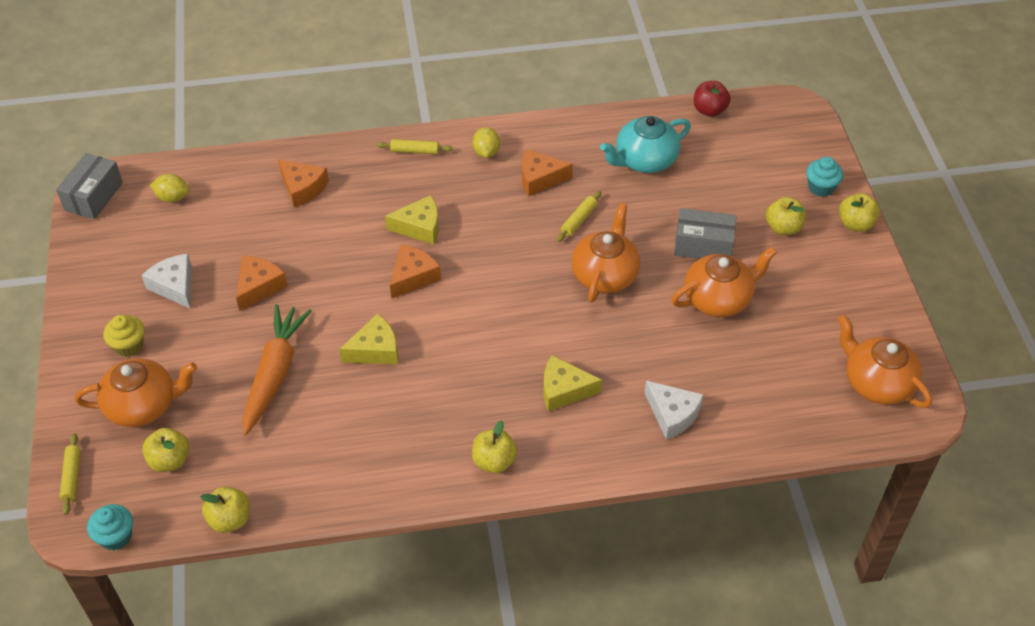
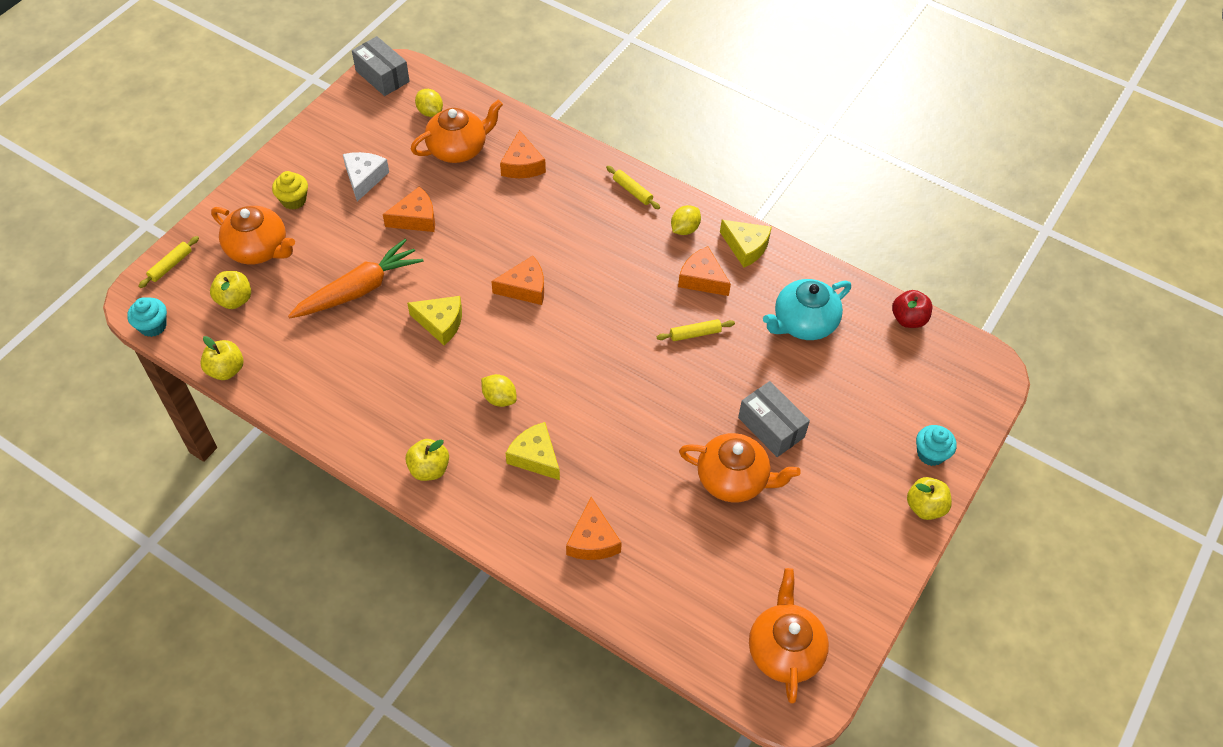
camera: 40 degrees right, 5 degrees up
grey box [56,153,123,220] -> grey box turned 75 degrees clockwise [352,36,410,96]
yellow cheese [385,195,439,245] -> yellow cheese moved to [720,220,772,268]
orange teapot [571,203,641,303] -> orange teapot moved to [411,100,503,163]
turquoise teapot [600,116,691,173] -> turquoise teapot turned 45 degrees counterclockwise [763,279,851,340]
white cheese [644,381,704,440] -> orange cheese [566,497,622,560]
yellow apple [766,197,806,235] -> none
none -> yellow lemon [481,374,517,407]

